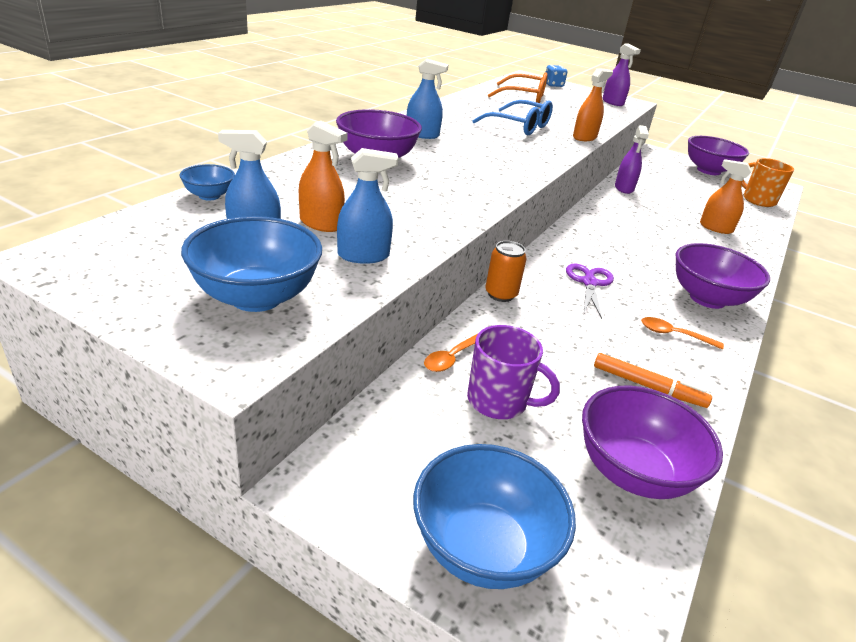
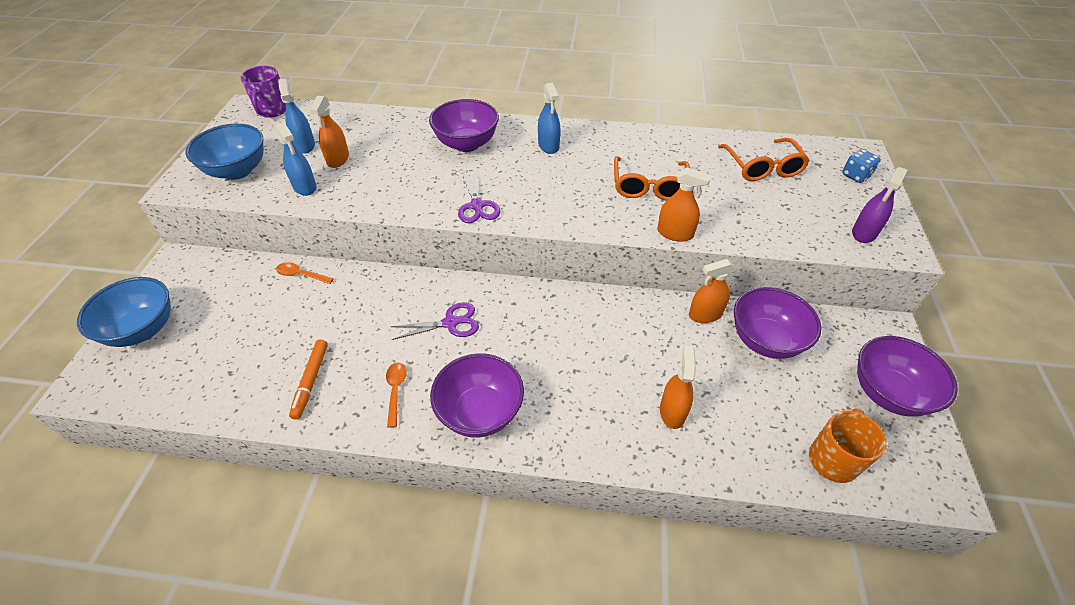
camera: 70 degrees right, 15 degrees up
blue bowl [180,164,235,200] -> none
purple mug [467,325,560,419] -> purple mug moved to [240,66,286,118]
blue glasses [472,100,553,135] -> orange glasses [614,156,690,201]
orange can [485,241,527,302] -> none
purple bowl [582,386,723,499] -> purple bowl moved to [734,287,822,359]
purple spray bottle [615,125,649,194] -> orange spray bottle [689,259,735,323]
none -> purple scissors [458,172,500,223]

